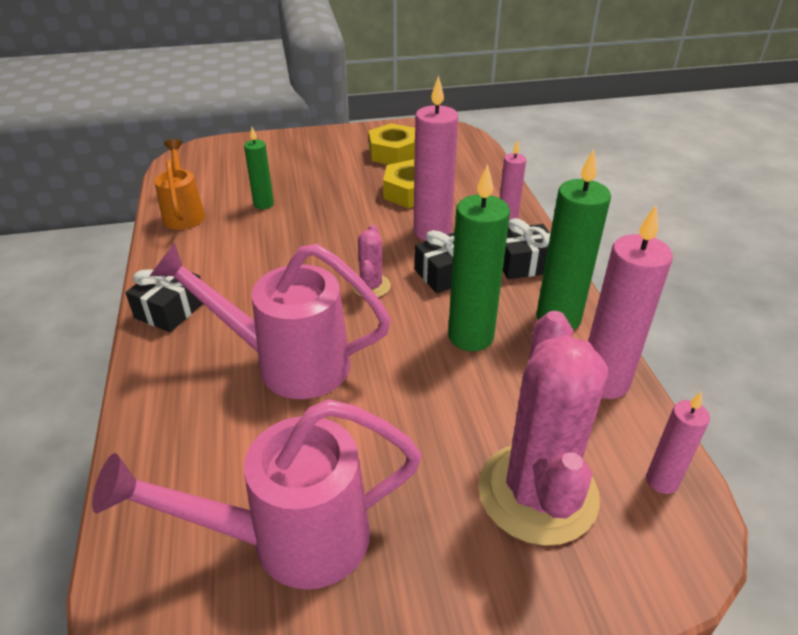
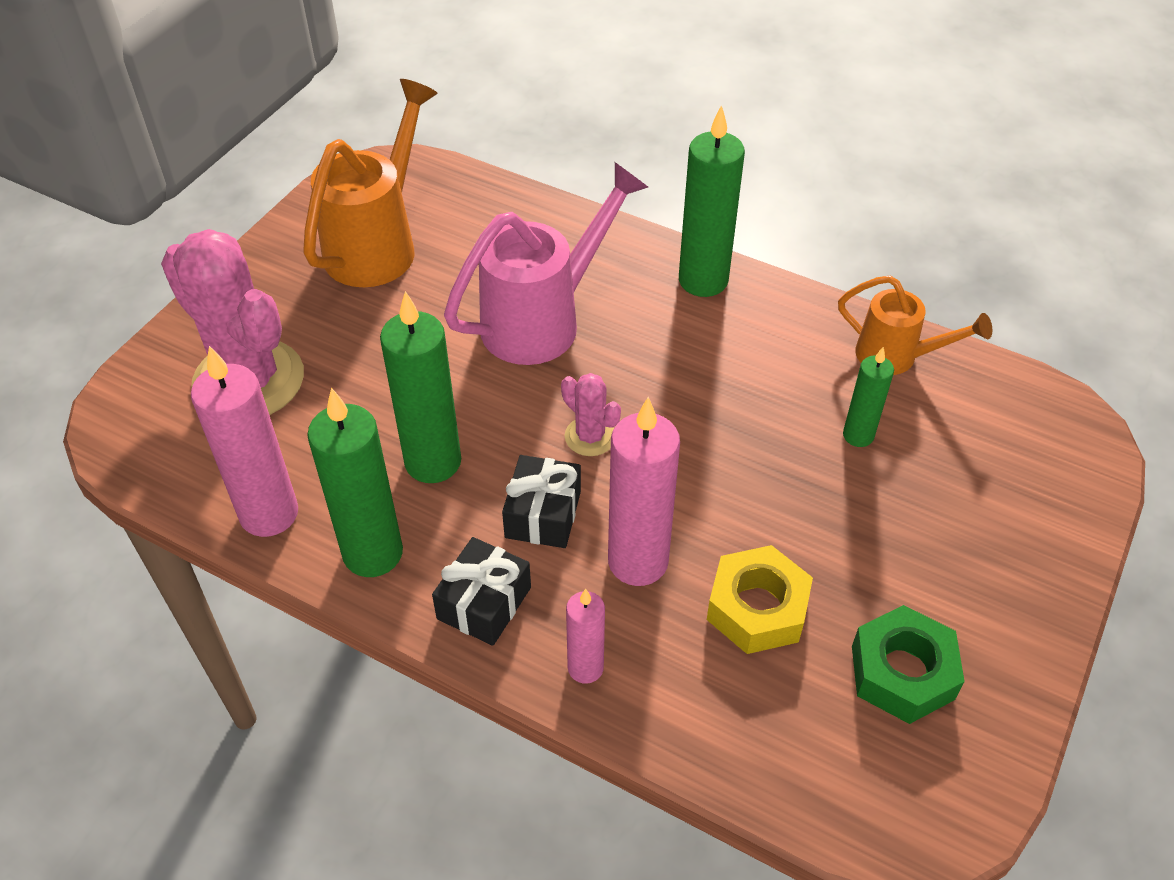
camera: 130 degrees right, 10 degrees up
pink watering can [92,399,422,590] -> orange watering can [303,79,438,287]
black gift [125,269,203,332] -> green candle [679,105,745,297]
yellow nut [369,123,415,165] -> green nut [852,605,965,724]
pink candle [646,391,710,494] -> none

